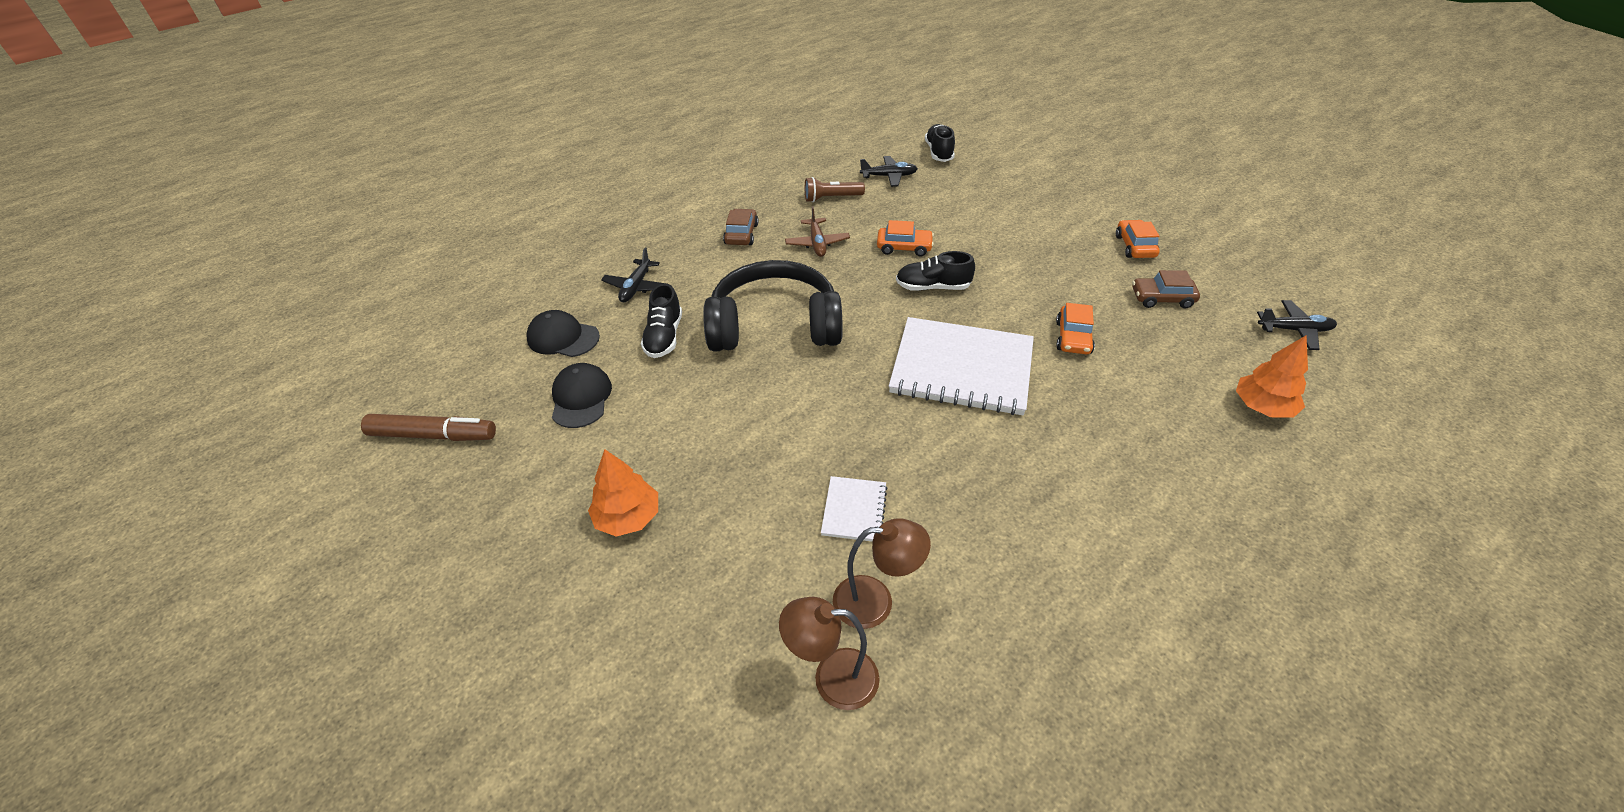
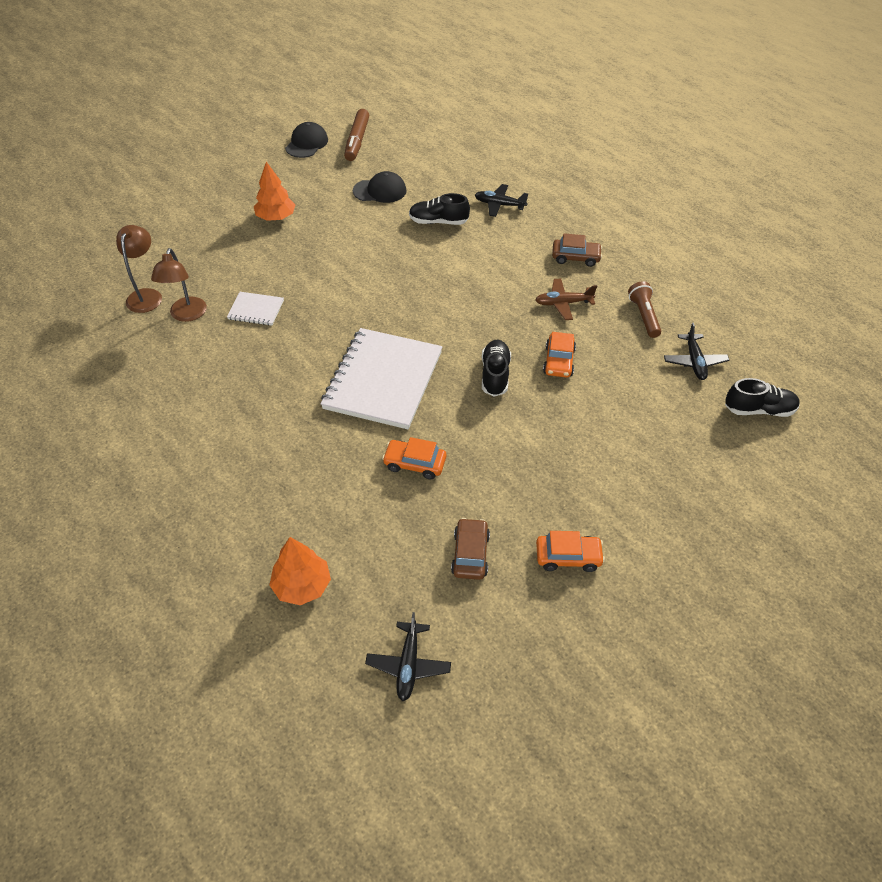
camera: 90 degrees right, 5 degrees up
black cap [526,310,600,357] -> black cap moved to [285,122,328,158]
black headphones [703,260,843,352] -> none

